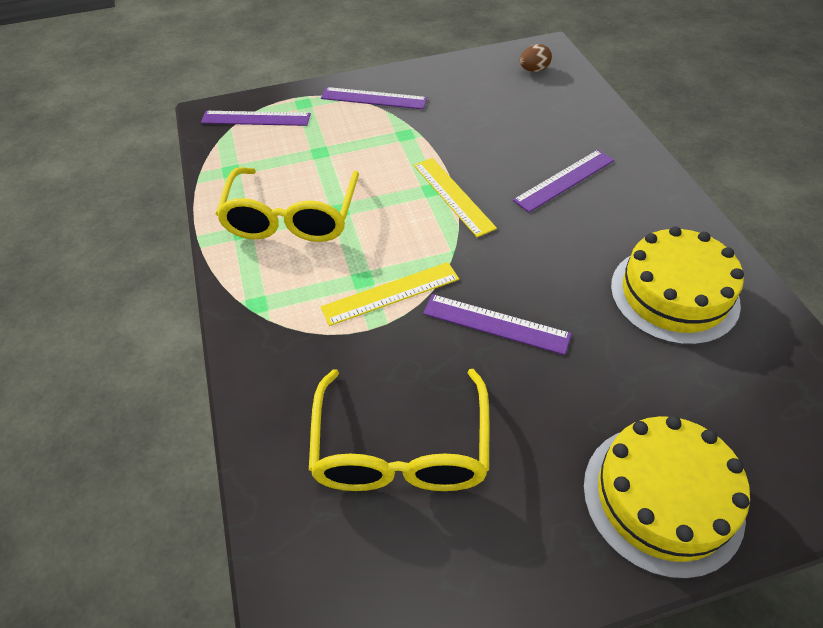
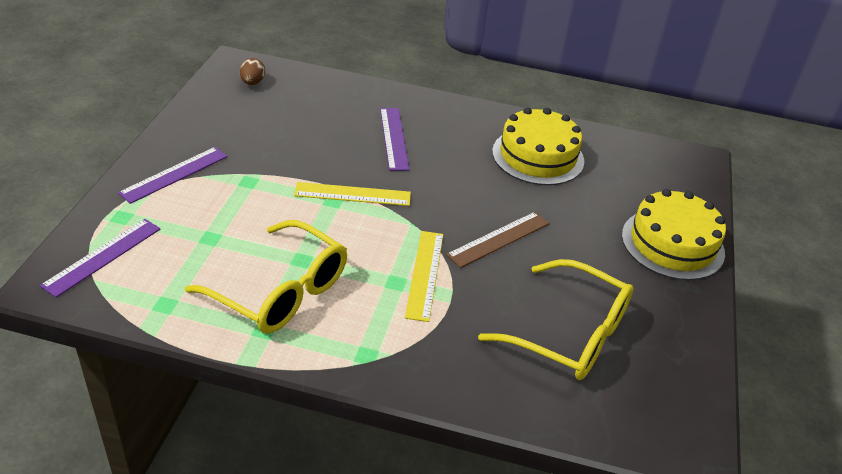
camera: 65 degrees left, 10 degrees down
purple ruler [423,294,572,355] -> brown ruler [446,212,550,268]

